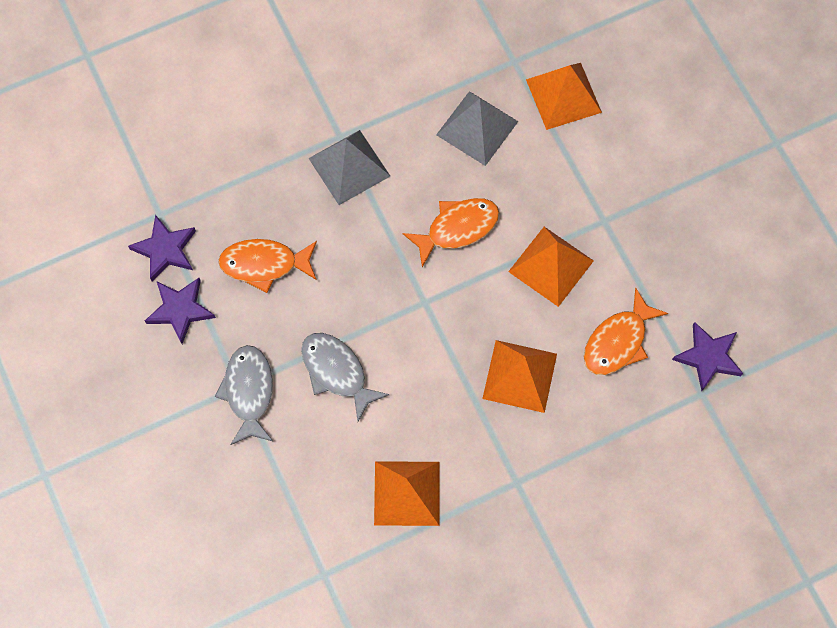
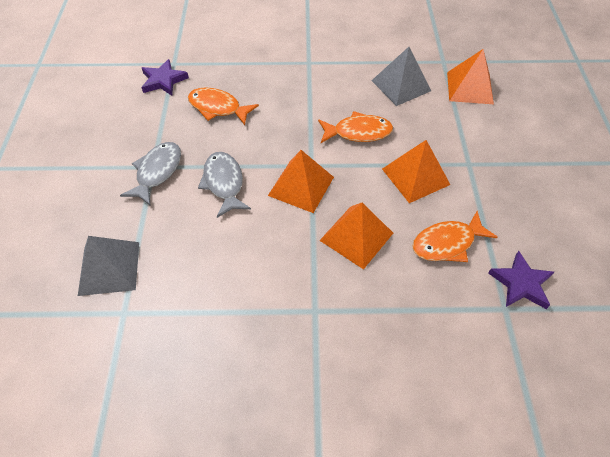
camera: 25 degrees right, 15 degrees down
purple star [145,278,216,344] -> none
grey pyramid [308,130,390,205] -> grey pyramid moved to [78,236,139,296]
orange pyramid [374,461,440,526] -> orange pyramid moved to [268,150,334,213]

